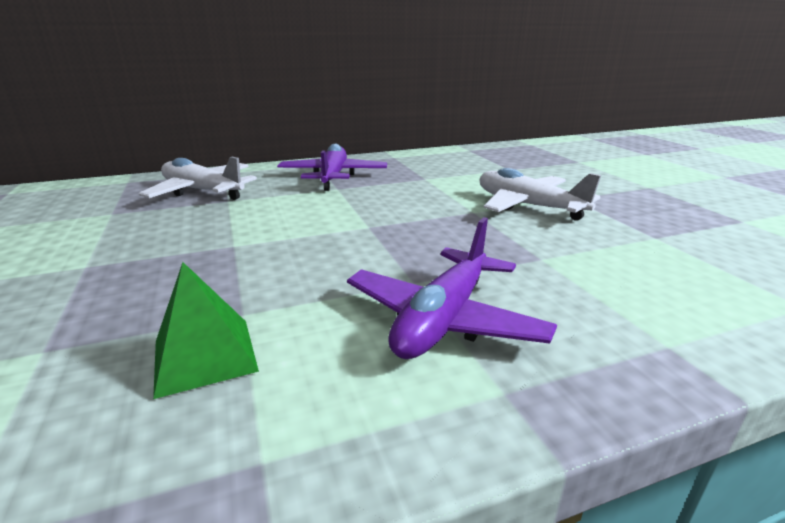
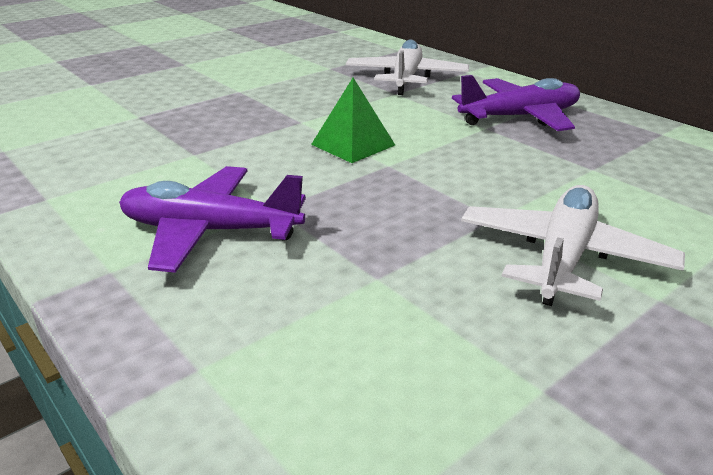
camera: 70 degrees right, 5 degrees up
green pyramid [153,262,259,399] -> green pyramid moved to [311,78,395,163]

